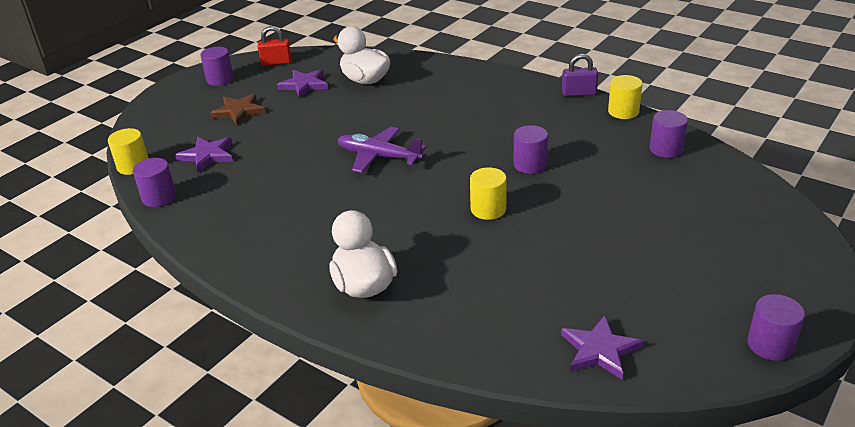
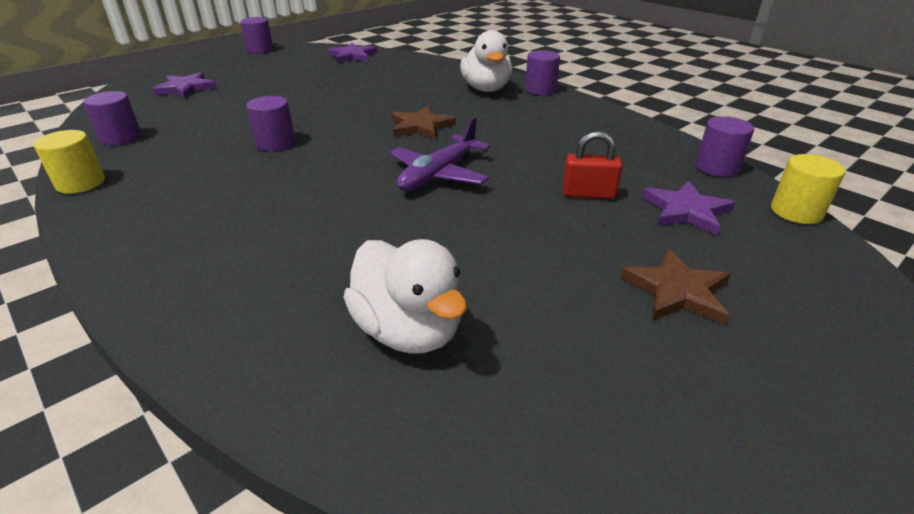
camera: 170 degrees left, 0 degrees up
purple cylinder [200,47,234,86] -> purple cylinder moved to [525,50,560,95]
red padlock [258,26,292,66] -> red padlock moved to [562,131,623,199]
purple star [277,69,328,98] -> purple star moved to [152,72,216,98]
purple plane [338,127,426,173] -> purple plane turned 90 degrees clockwise [390,117,491,191]
yellow cylinder [470,167,507,220] -> none
purple padlock [562,54,598,96] -> none
none -> brown star [392,106,456,140]

